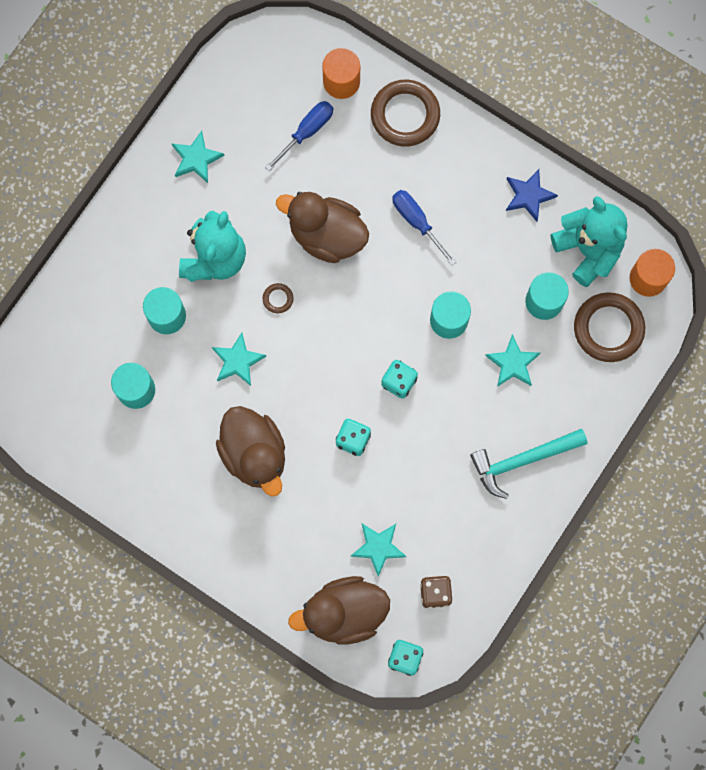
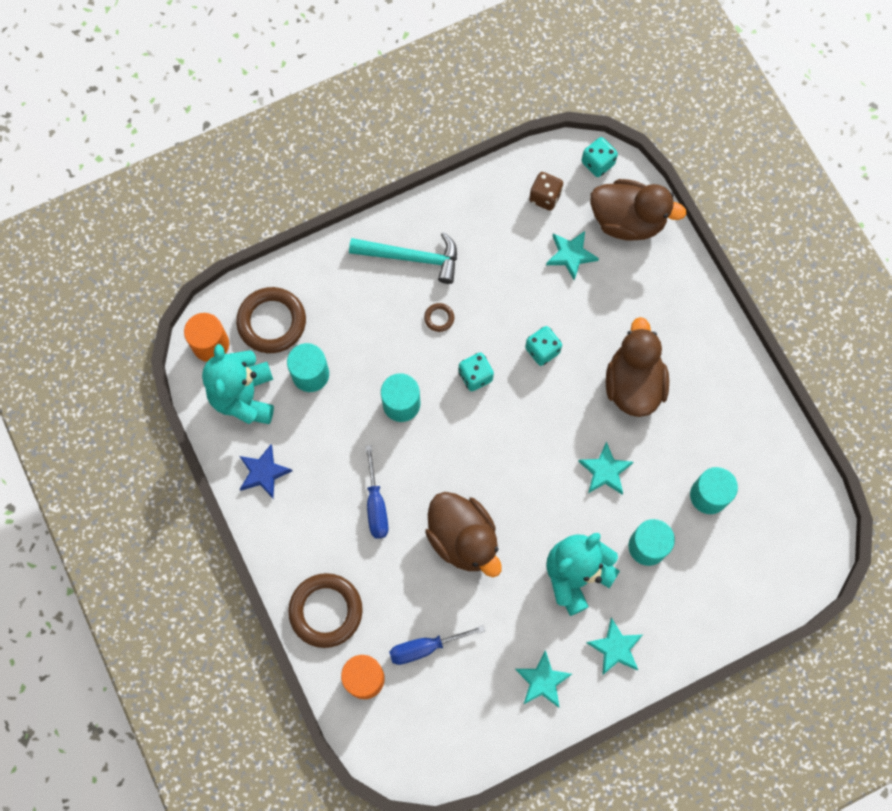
camera: 150 degrees left, 5 degrees down
brown ring [263,283,294,313] -> brown ring moved to [424,303,454,332]
turquoise star [485,334,540,387] -> turquoise star moved to [587,618,643,675]

